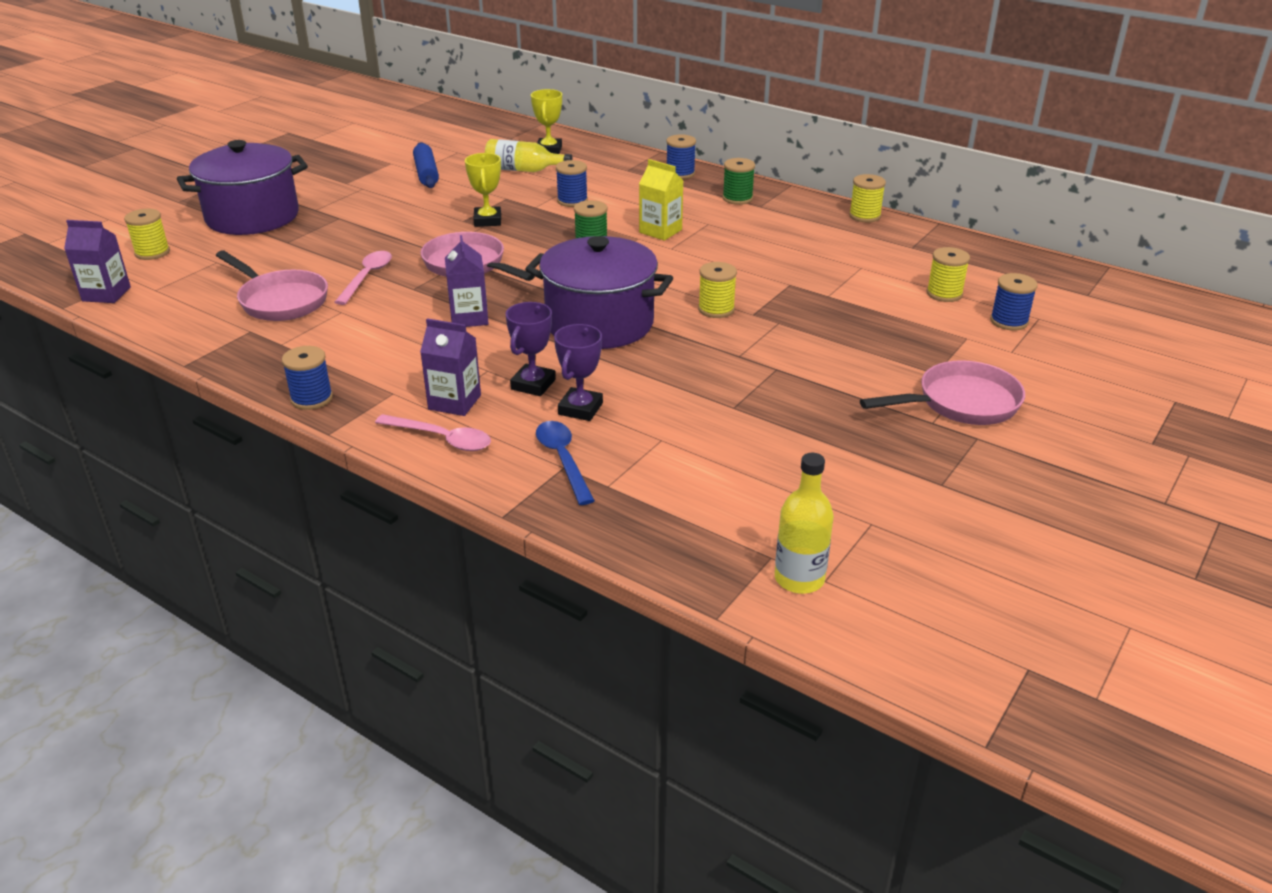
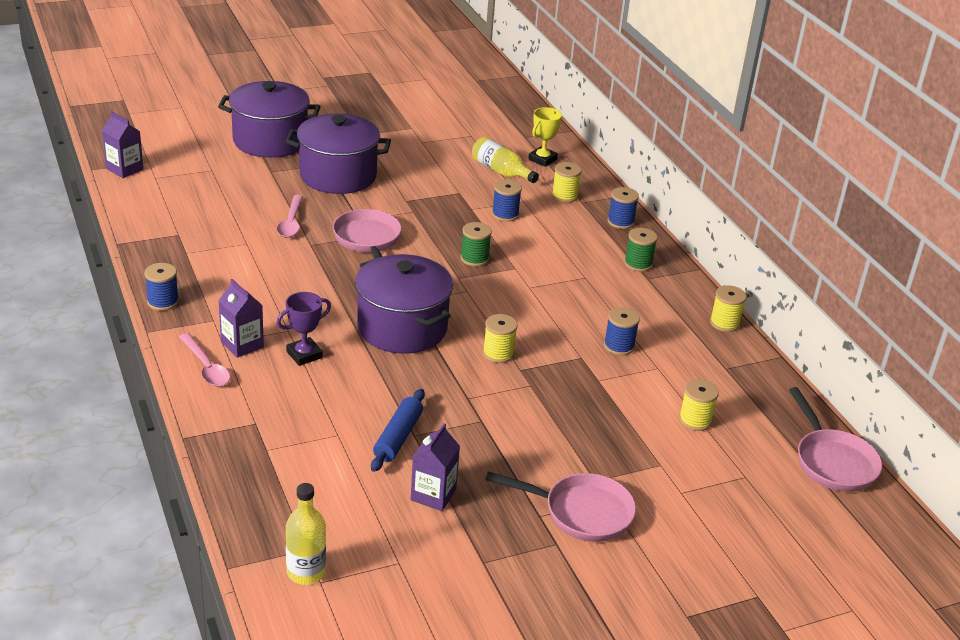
camera: 30 degrees right, 0 degrees up
yellow spool [124,209,170,260] -> yellow spool moved to [552,162,582,203]
pink pan [216,250,328,321] -> pink pan moved to [789,387,883,492]
pink spoon [334,251,392,305] -> pink spoon turned 135 degrees clockwise [277,195,303,238]
blue rolling pin [413,142,439,188] -> blue rolling pin moved to [371,389,425,472]
purple carton [445,235,489,327] -> purple carton moved to [411,424,460,511]
yellow trophy [465,153,501,227] -> none
blue spoon [536,421,595,505] -> none
purple trophy [554,324,603,421] -> none
yellow carton [639,159,683,241] -> none
blue spool [990,273,1038,331] -> blue spool moved to [604,307,640,356]
none -> purple pot [285,113,391,194]

